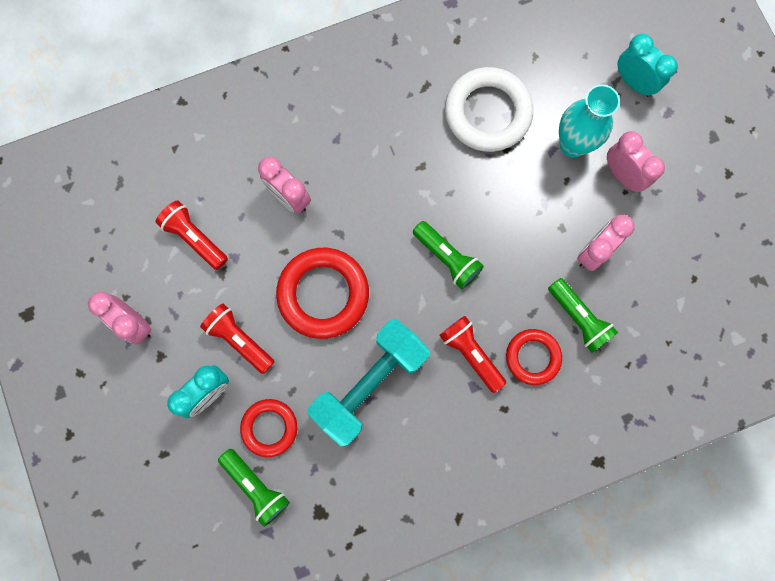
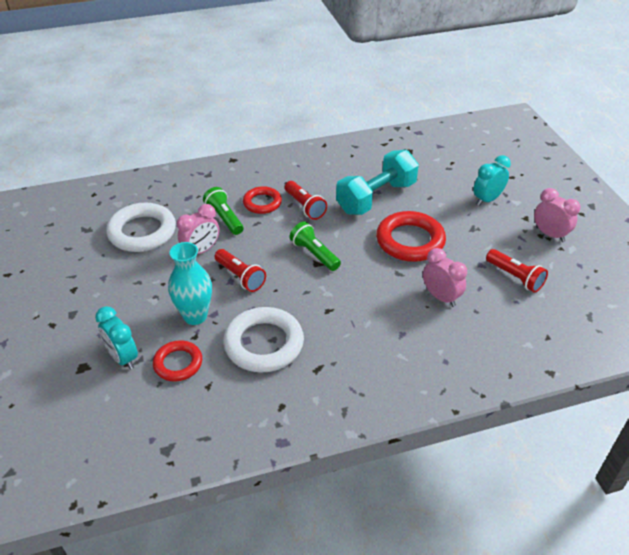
camera: 175 degrees left, 35 degrees down
red flashlight [200,303,274,374] -> red flashlight moved to [215,249,266,292]
green flashlight [218,449,290,527] -> none
red ring [240,399,297,457] -> red ring moved to [153,340,202,381]
pink clock [607,131,665,192] -> none
none -> white ring [106,203,176,252]

